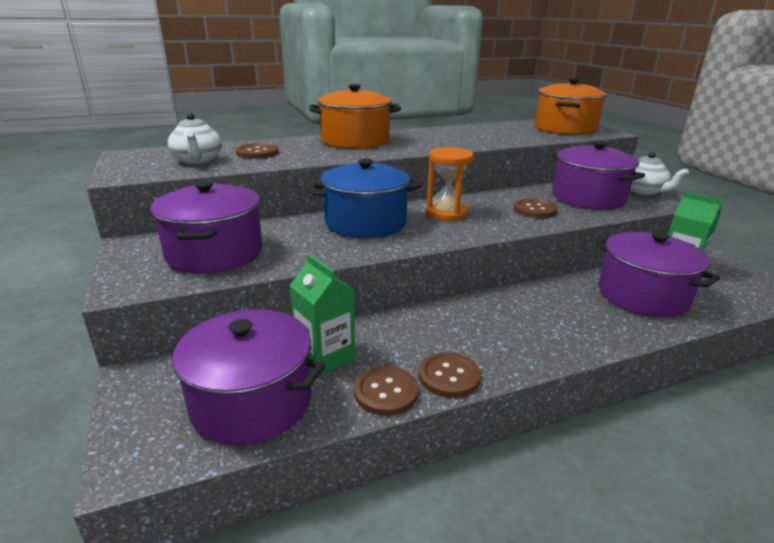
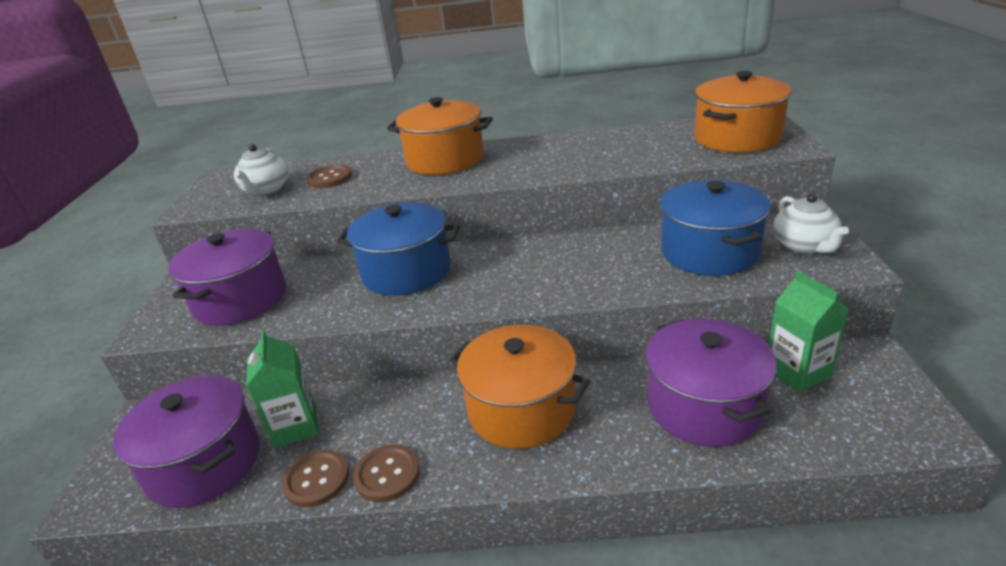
camera: 25 degrees right, 5 degrees up
orange hourglass [426,147,474,221] -> none
brown button [514,198,558,218] -> none
purple pot [551,141,645,210] -> blue pot [660,180,771,276]
none -> orange pot [449,325,590,449]

